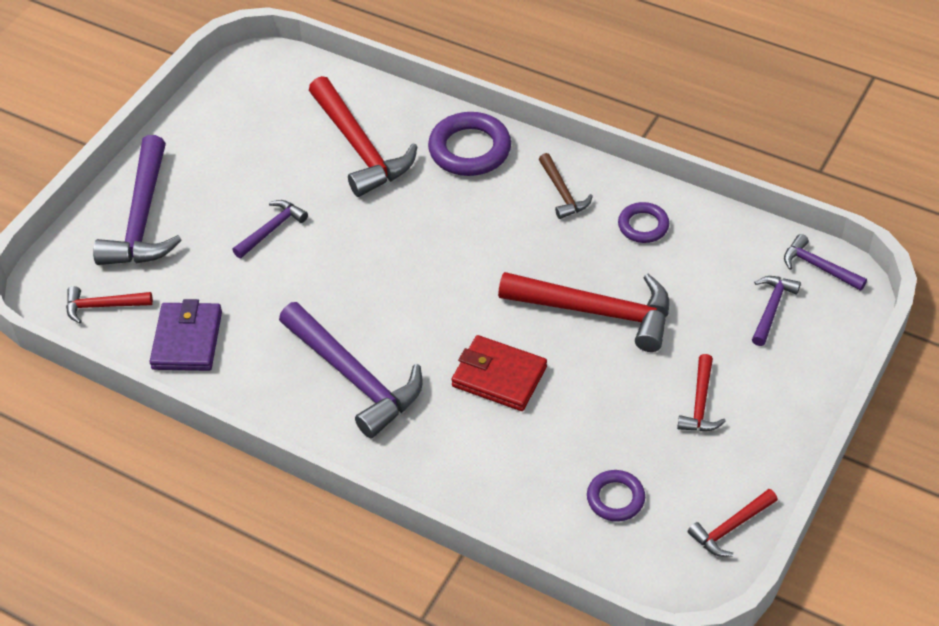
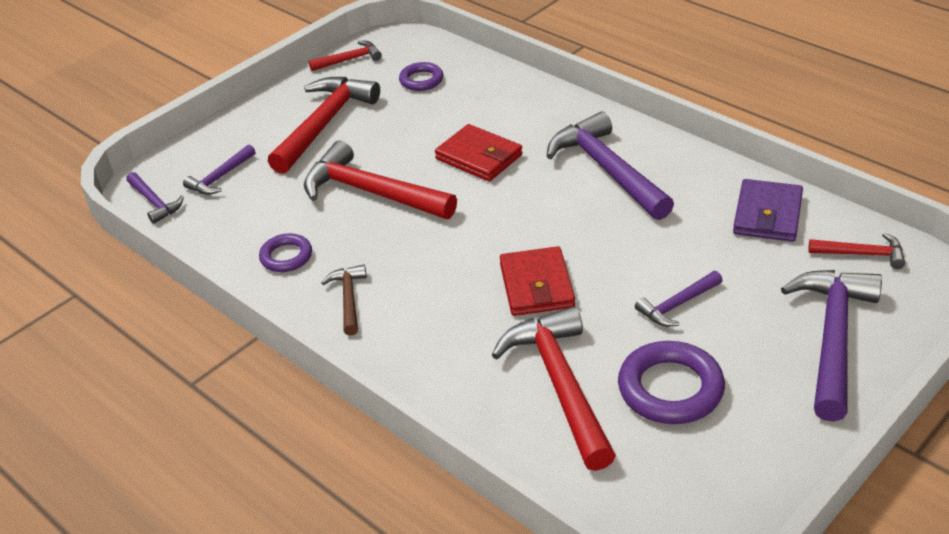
camera: 165 degrees left, 10 degrees down
purple ring [428,112,511,176] -> purple ring moved to [618,341,725,424]
red hammer [677,354,726,431] -> red hammer [268,77,380,174], size x1.97
none -> red wallet [500,246,575,316]

